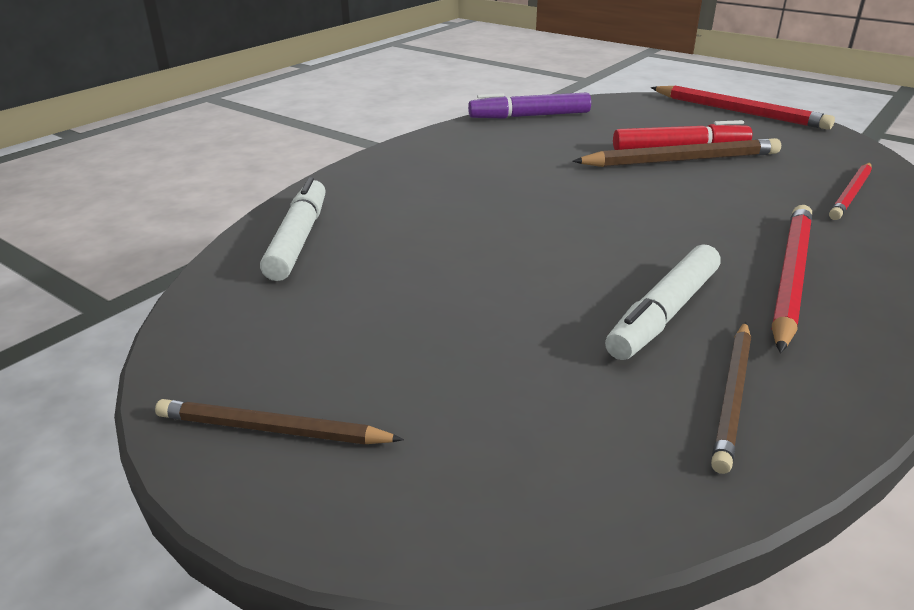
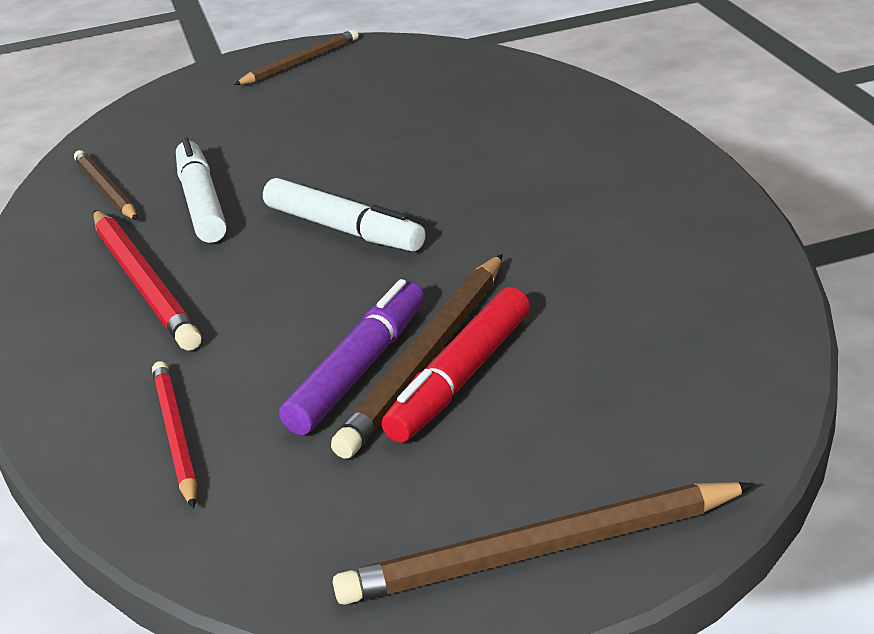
camera: 130 degrees right, 0 degrees up
white marker [260,177,326,281] -> white marker moved to [263,178,426,251]
purple marker [468,92,591,119] -> purple marker moved to [279,279,424,435]
red pencil [651,85,835,130] -> brown pencil [333,482,755,605]

